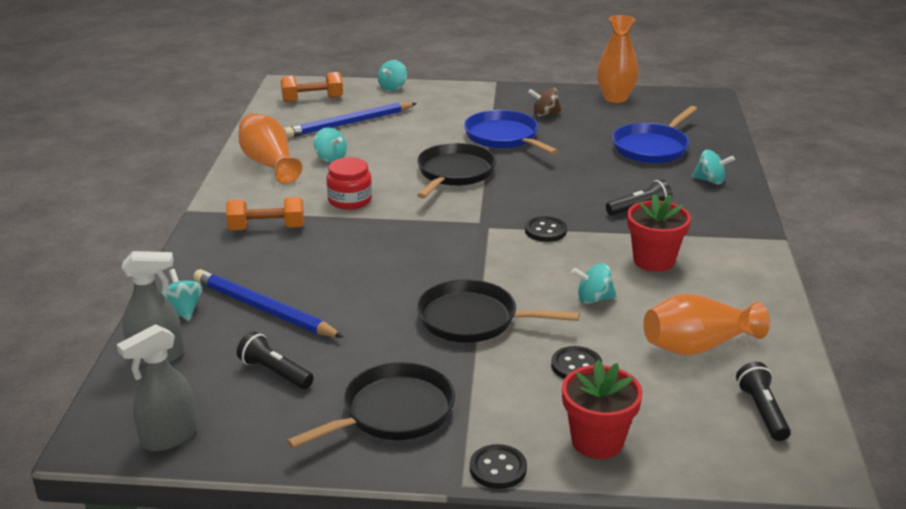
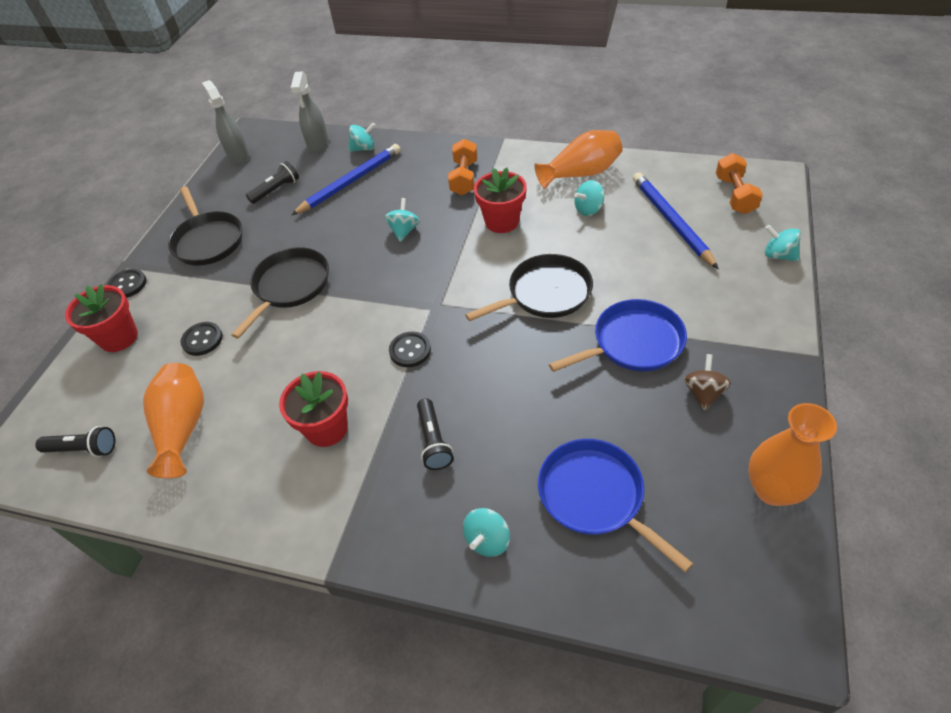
camera: 105 degrees right, 20 degrees up
red jar [326,157,372,210] -> red flower pot [474,167,527,233]
black pan [417,143,496,199] -> black pan turned 60 degrees counterclockwise [465,254,593,321]
turquoise spinning top [572,263,617,304] -> turquoise spinning top moved to [384,198,420,242]

